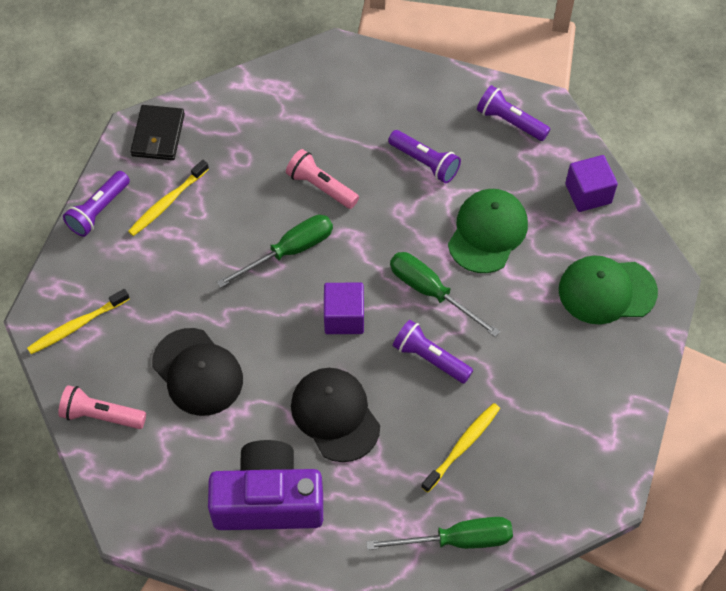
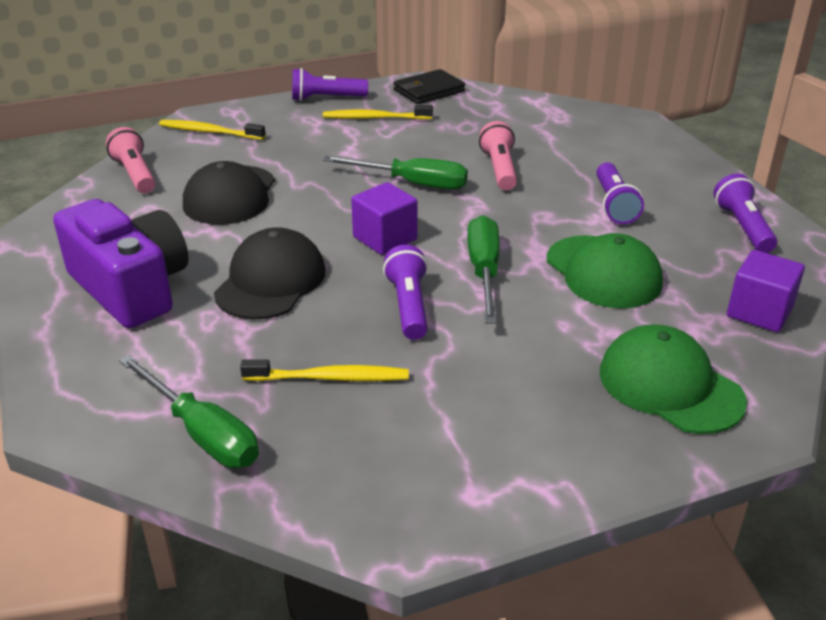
camera: 50 degrees right, 25 degrees down
green cap [448,189,528,273] -> green cap turned 75 degrees clockwise [547,233,663,308]

